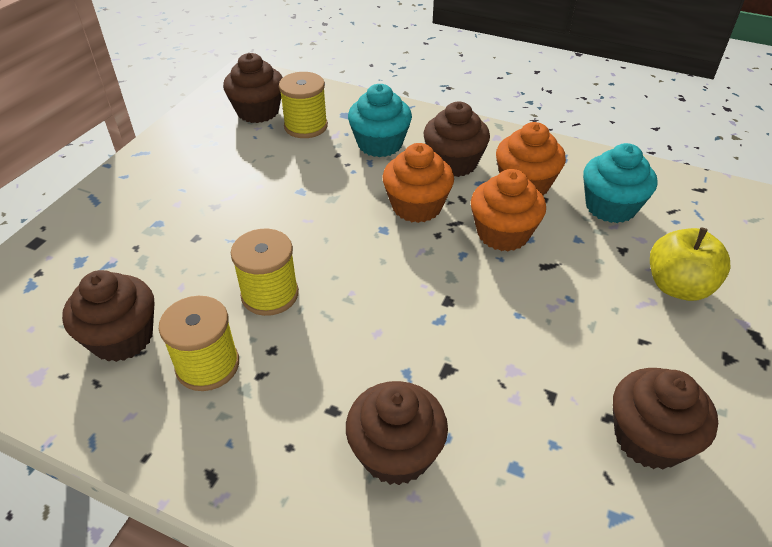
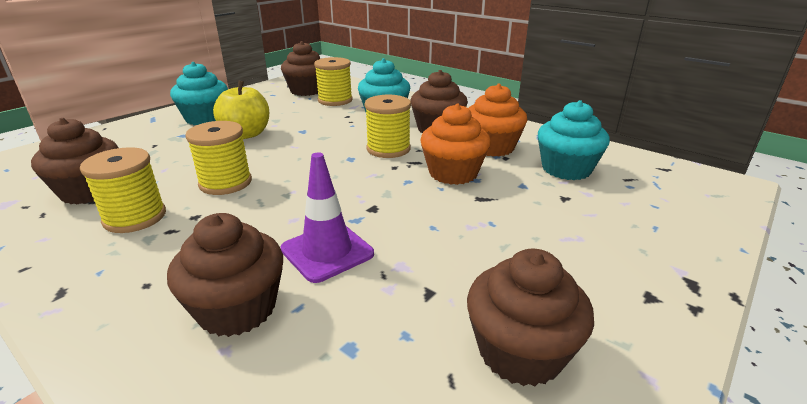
camera: 15 degrees right, 15 degrees down
orange cupcake [382,143,454,223] -> yellow spool [365,95,411,158]
yellow apple [650,227,731,301] -> yellow apple moved to [213,80,269,139]
none -> turquoise cupcake [170,62,228,125]
none -> purple traffic cone [280,152,374,283]

